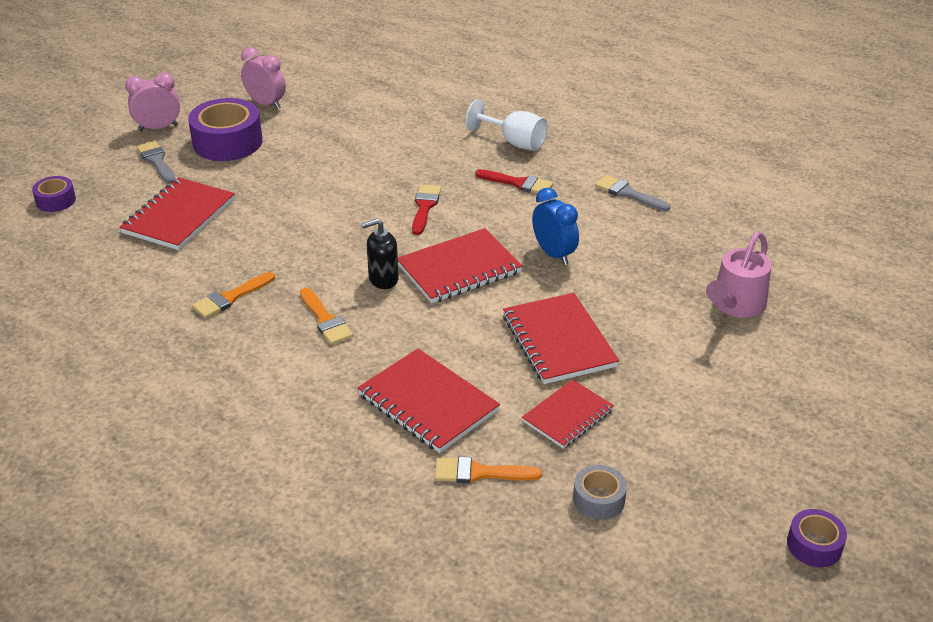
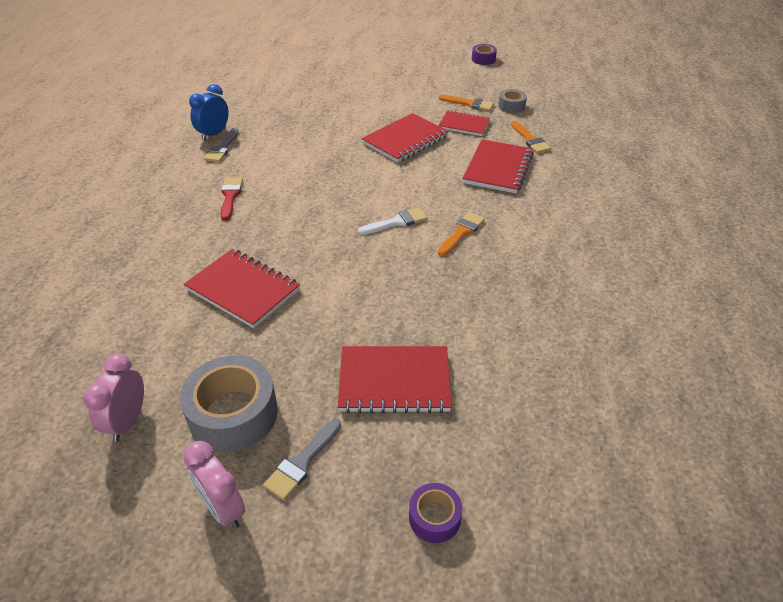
camera: 115 degrees left, 5 degrees up
purple tape [188,98,263,161] -> grey tape [180,356,278,452]
orange brush [192,272,275,318] -> orange brush moved to [438,94,494,111]
black soap dispenser [361,218,399,289] -> white brush [358,207,427,235]
red notebook [398,228,523,303] -> red notebook moved to [184,249,300,328]
red brush [412,185,441,235] -> none
white goblet [466,99,547,151] -> none
blue clock [532,188,579,265] -> blue clock moved to [189,84,229,141]
pink watering can [706,231,772,318] -> none

